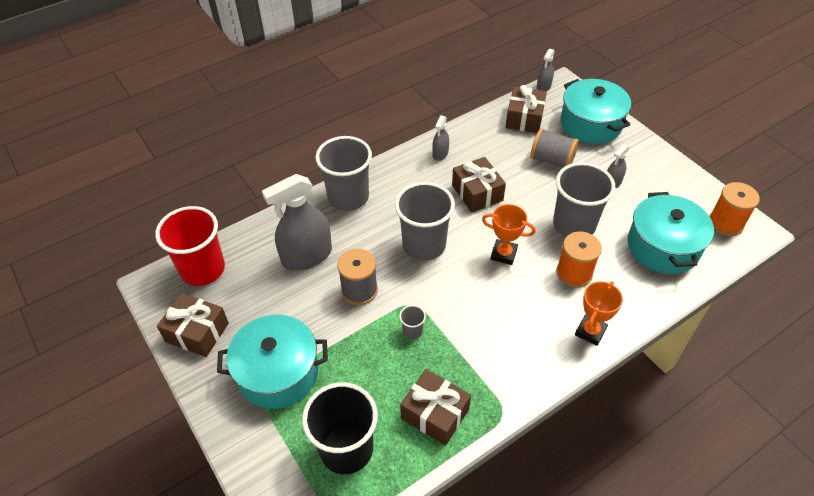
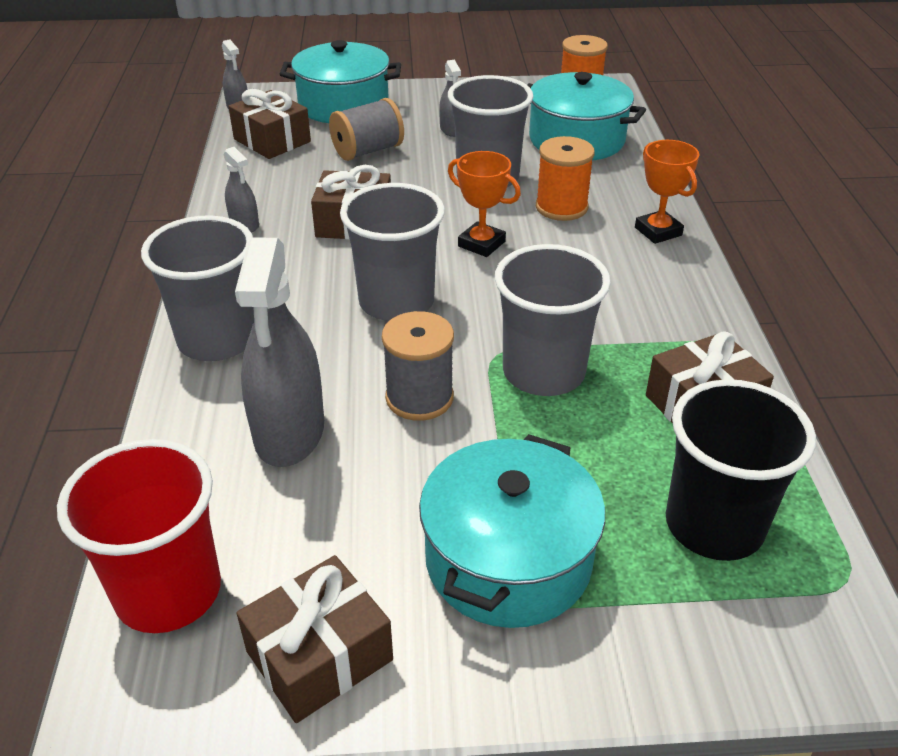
camera: 60 degrees left, 10 degrees down
grey cup [399,305,426,339] -> grey cup [495,244,611,396], size x2.40
orange trophy [482,204,536,265] -> orange trophy turned 75 degrees clockwise [448,151,521,257]

